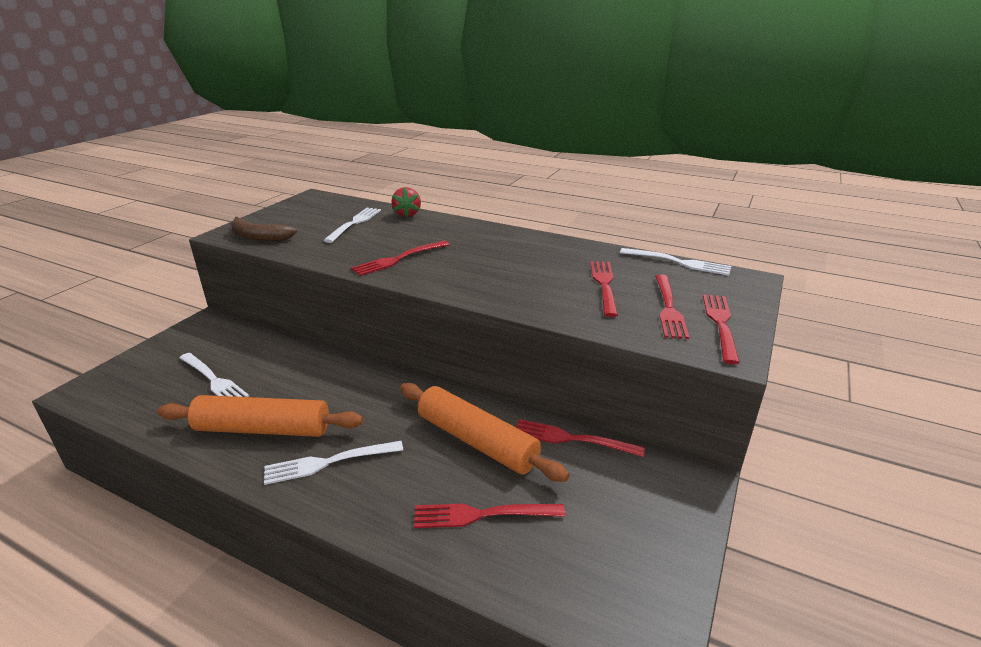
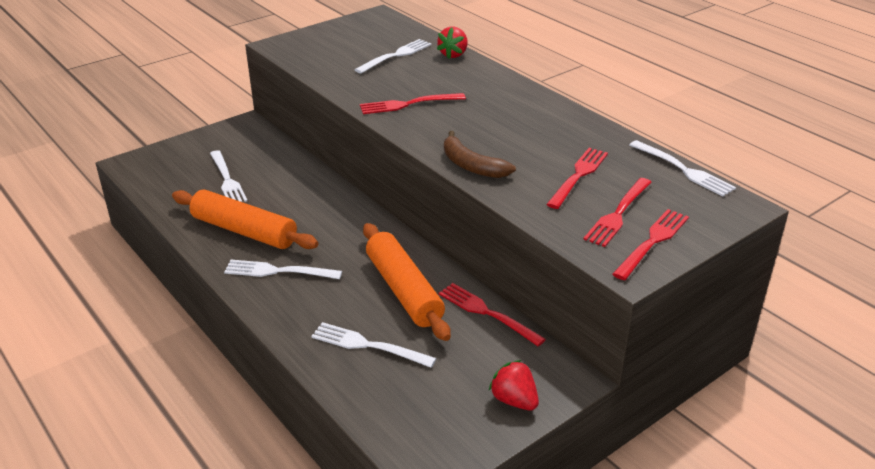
camera: 25 degrees right, 5 degrees up
brown banana [231,217,297,241] -> brown banana moved to [444,131,516,178]
red fork [414,504,565,528] -> white fork [311,322,436,368]
none -> red strawberry [489,360,539,410]

